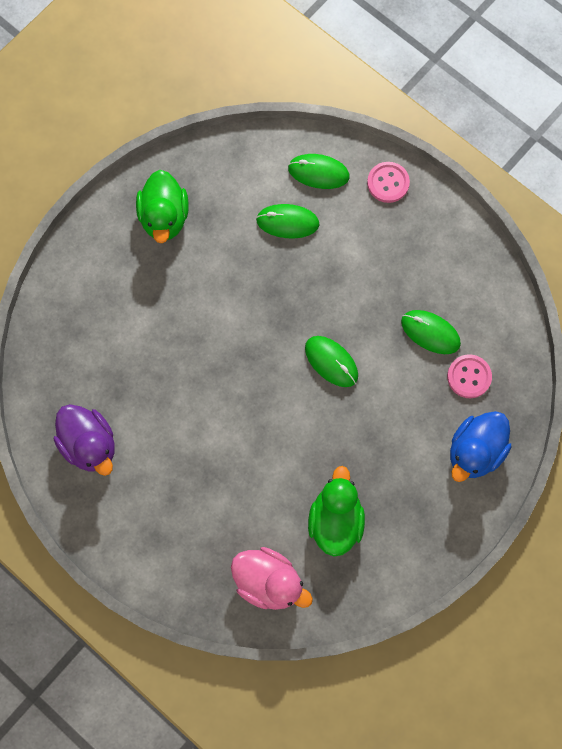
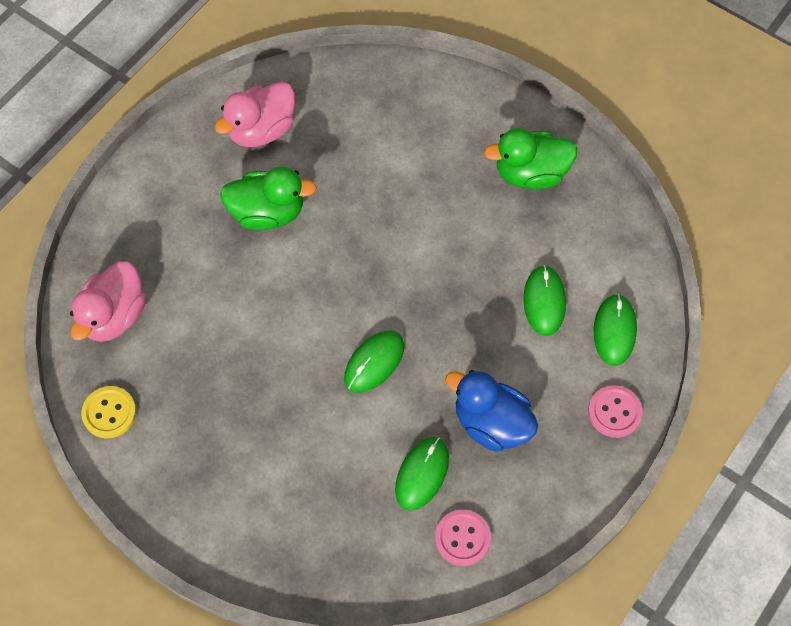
camera: 85 degrees right, 10 degrees down
purple duck [54,404,115,476] -> pink duck [214,82,295,147]
green duck [308,466,365,556] -> green duck moved to [220,166,317,230]
pink button [447,354,492,398] -> pink button moved to [435,510,491,566]
blue duck [450,411,512,482] -> blue duck moved to [445,370,538,452]
none -> yellow button [81,386,136,438]

